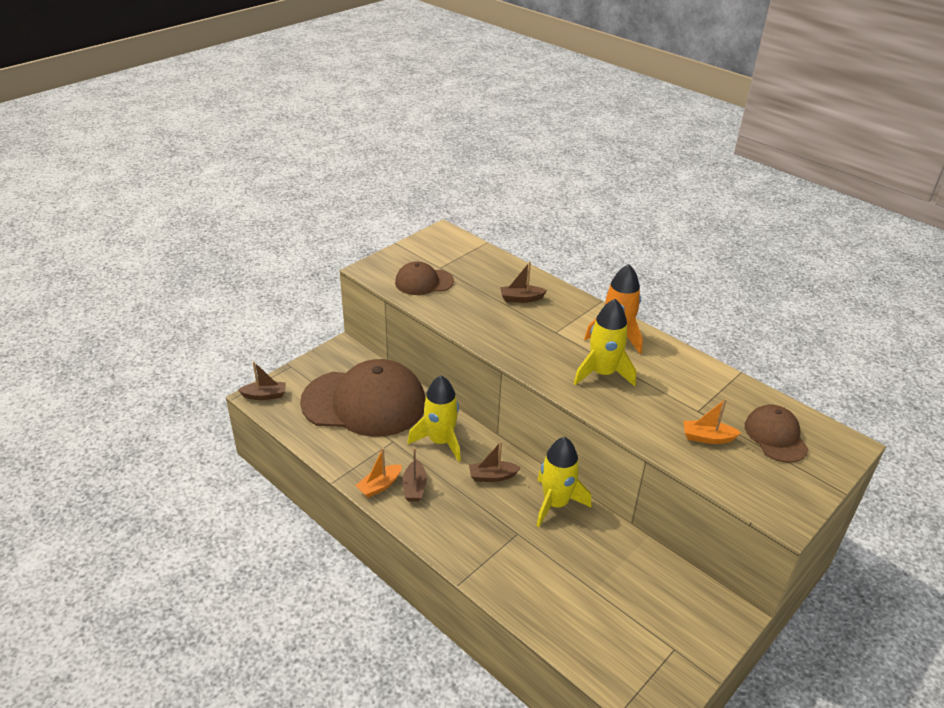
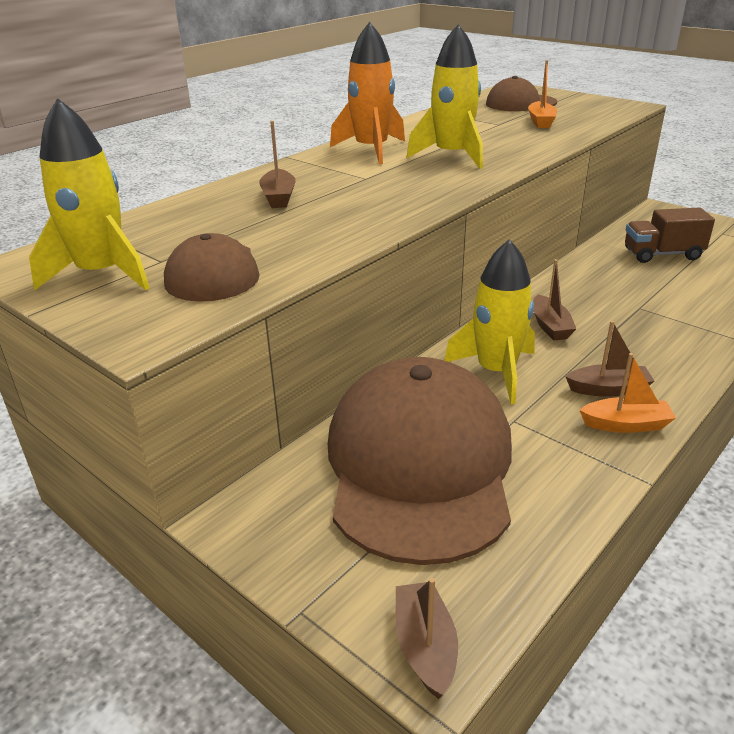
camera: 90 degrees left, 5 degrees down
orange boat [355,448,402,498] -> orange boat turned 45 degrees counterclockwise [579,353,676,433]
yellow rocket [536,437,591,527] -> yellow rocket moved to [29,98,150,291]
none -> brown truck [625,208,715,263]

